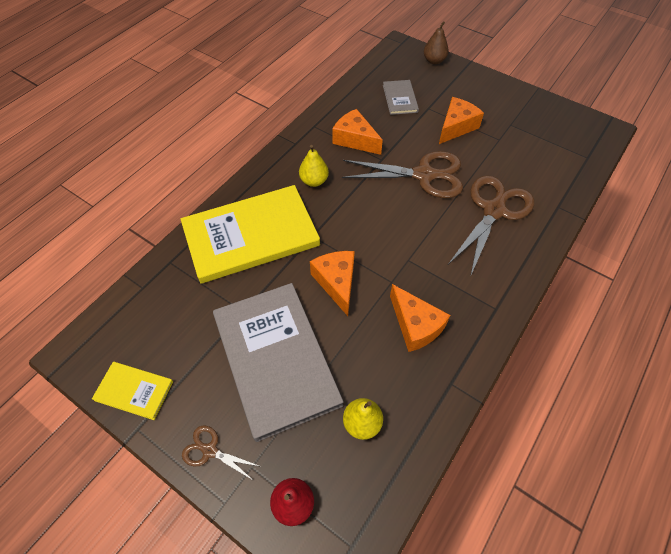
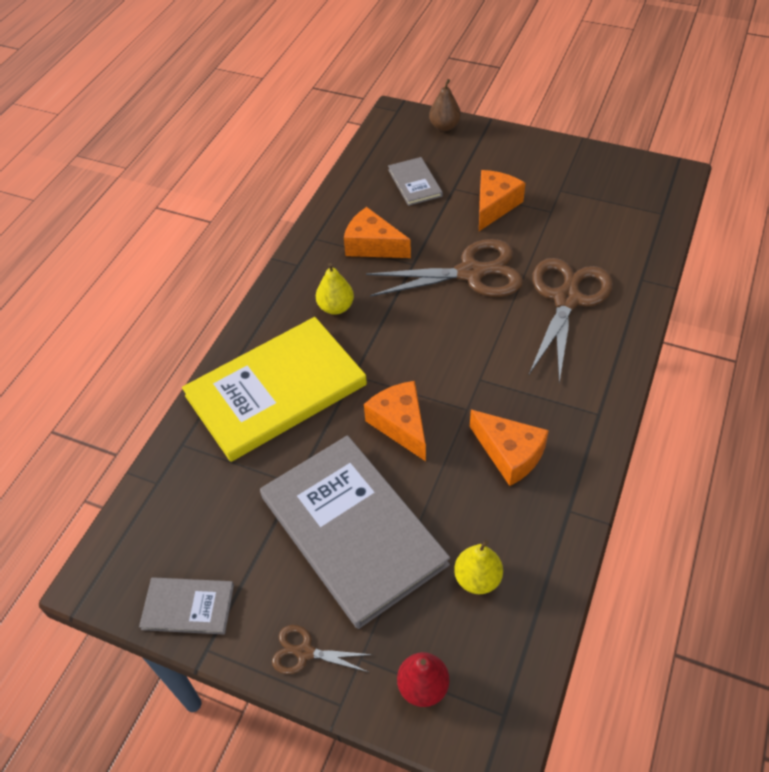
camera: 10 degrees left, 5 degrees down
yellow book [92,362,173,420] -> grey book [139,577,234,635]

